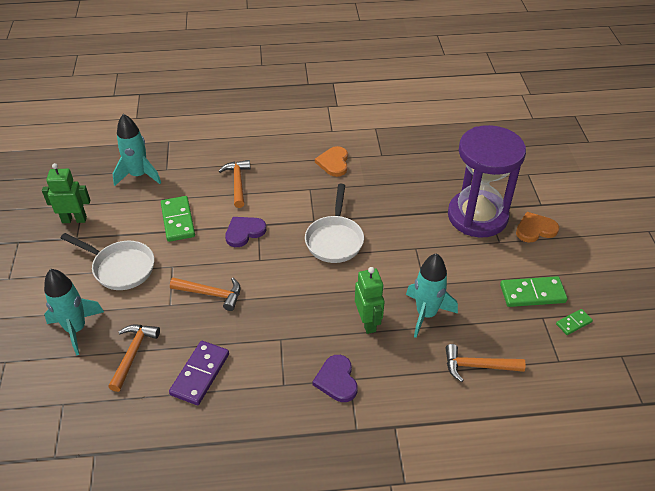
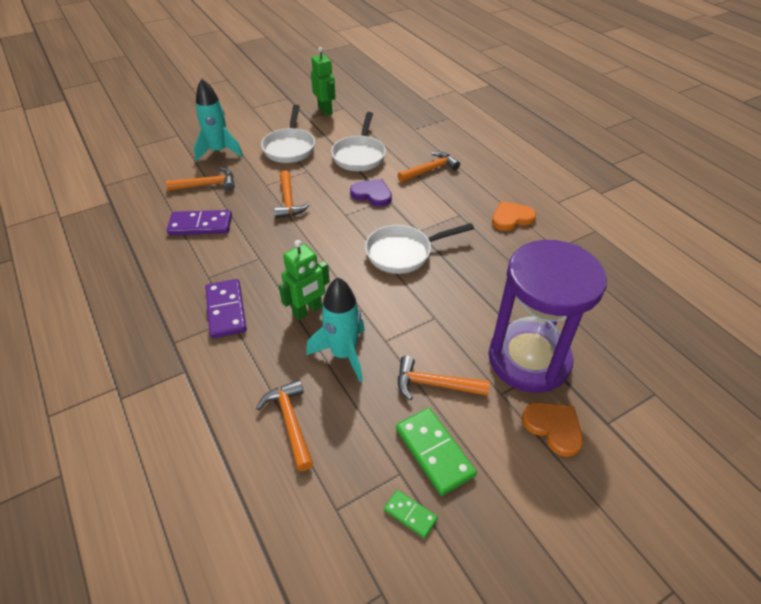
camera: 65 degrees right, 0 degrees up
turquoise rocket [113,114,161,186] -> none
green domino [161,196,195,242] -> white pan [331,112,386,171]
purple heart [312,355,358,402] -> purple domino [205,279,247,338]
none -> orange hammer [398,356,490,400]

